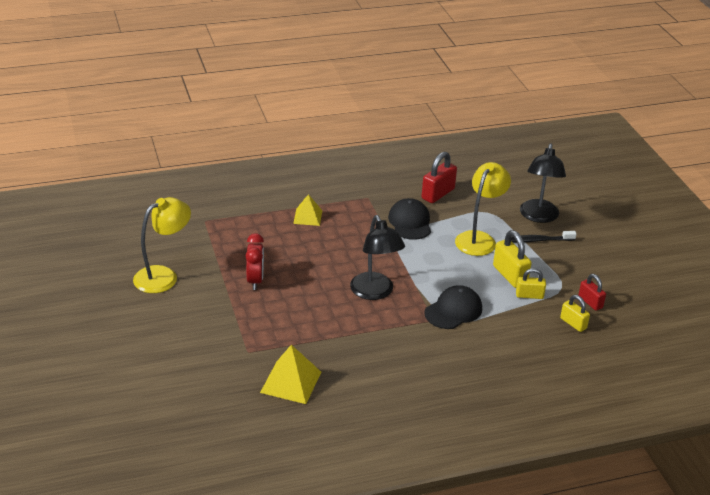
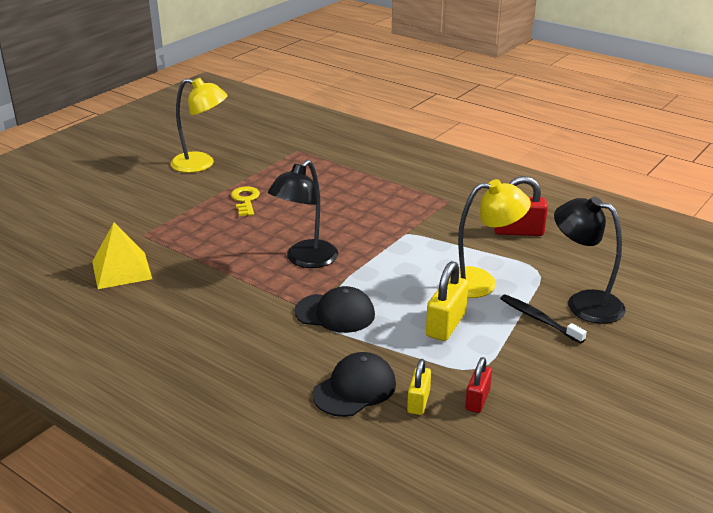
camera: 55 degrees right, 5 degrees down
red clock [246,233,264,290] -> yellow key [231,186,260,216]
yellow pyramid [293,194,322,226] -> none
black cap [388,198,431,240] -> black cap moved to [312,352,396,417]
yellow padlock [516,268,546,299] -> none
black lamp [520,144,566,223] -> black lamp turned 60 degrees clockwise [554,196,626,324]

